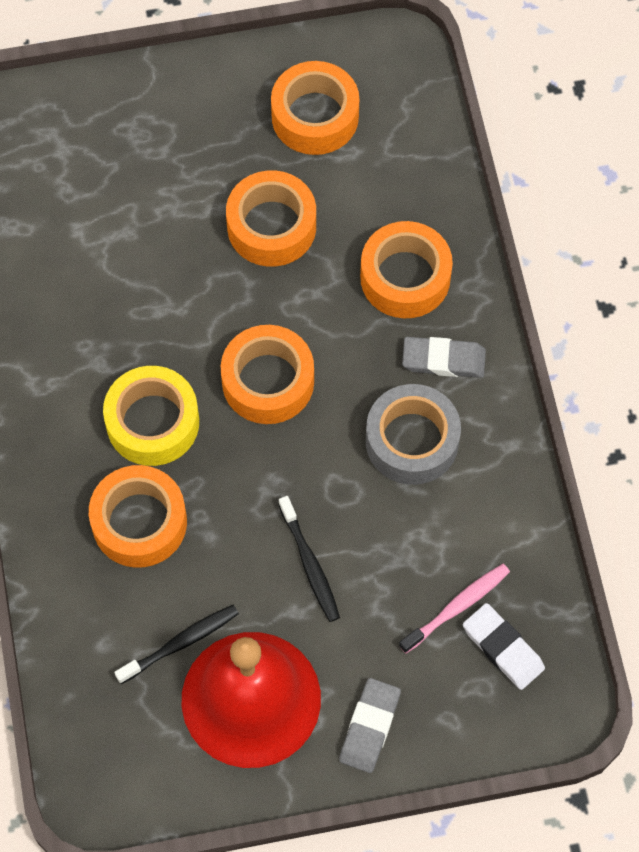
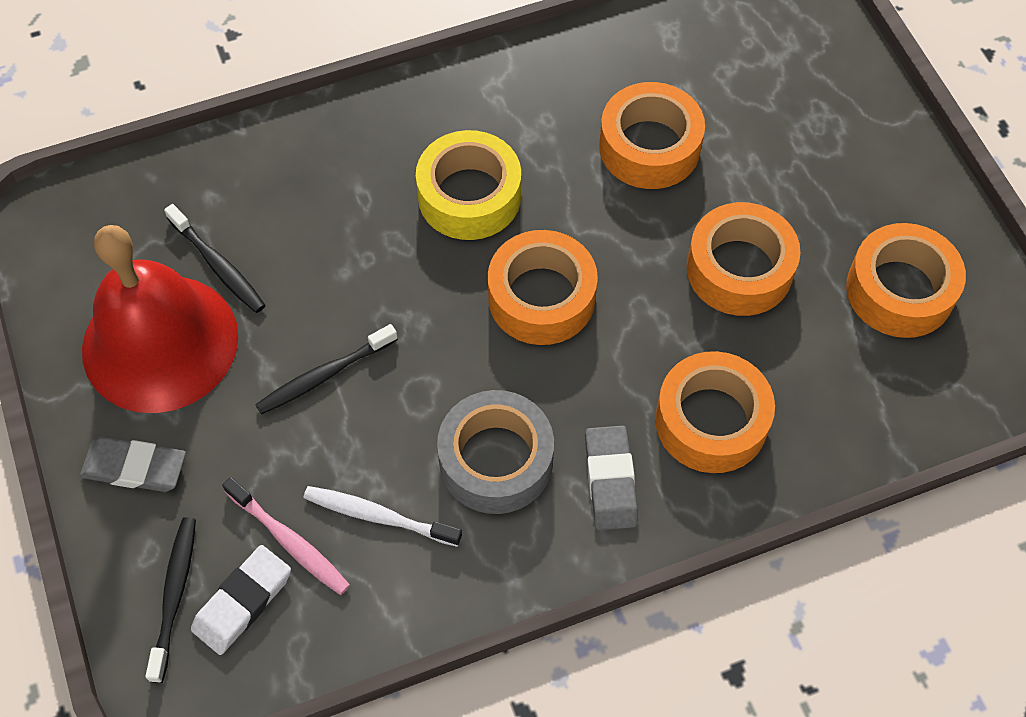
camera: 80 degrees right, 5 degrees down
orange tape [89,465,187,568] -> orange tape moved to [599,82,705,189]
none -> black toothbrush [146,517,196,683]
none -> white toothbrush [304,486,462,547]

